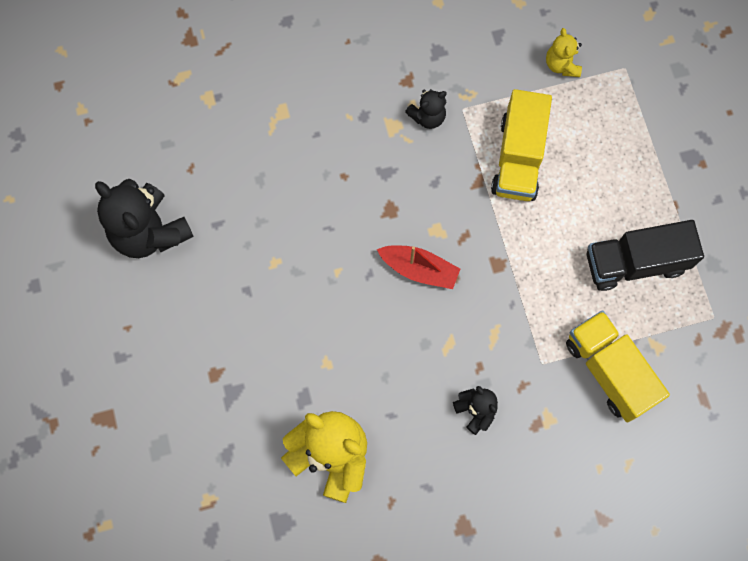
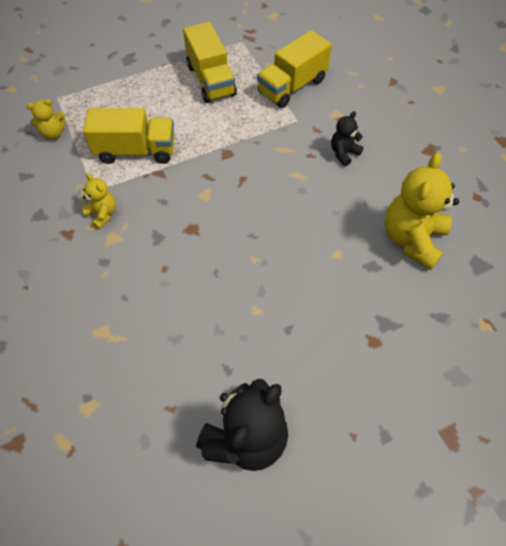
camera: 100 degrees left, 15 degrees down
red boat [377,246,460,289] -> none
black teddy bear [405,89,447,129] -> yellow teddy bear [81,173,116,229]
black truck [587,220,704,291] -> yellow truck [183,22,237,103]

